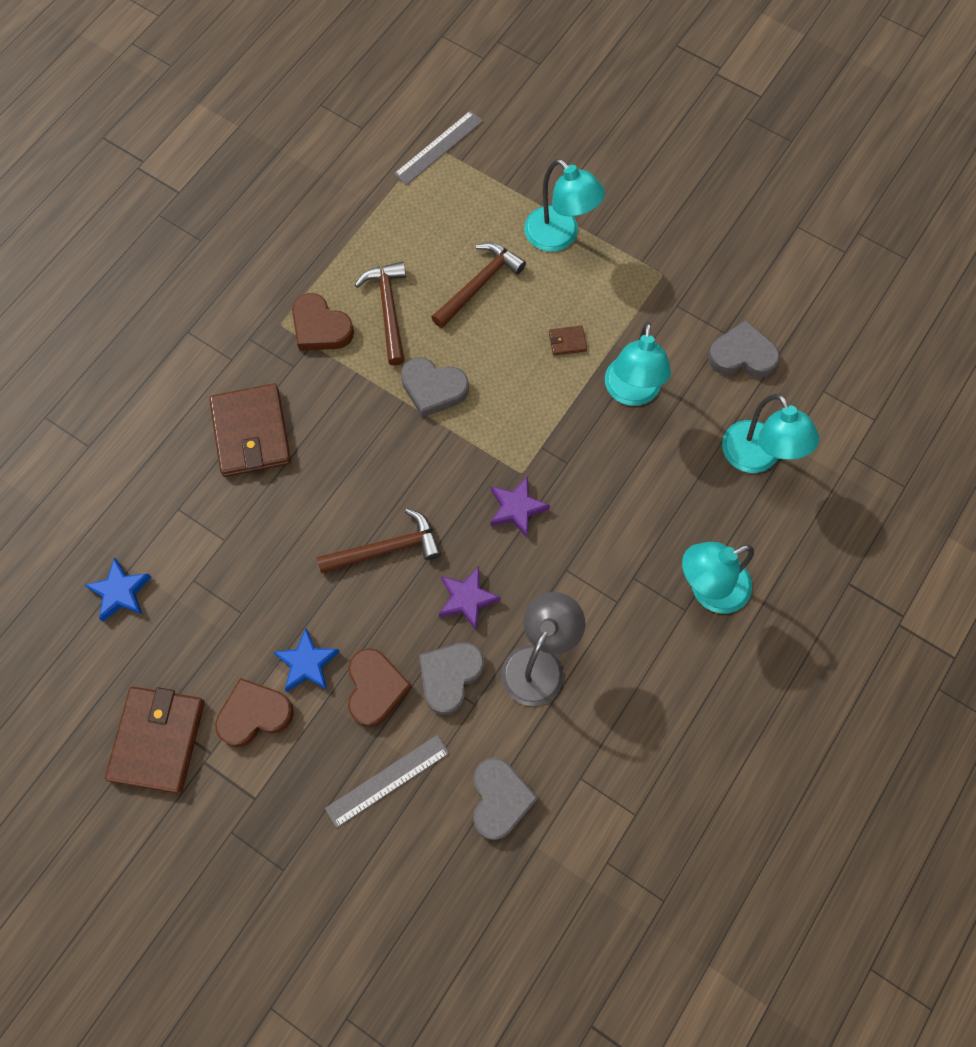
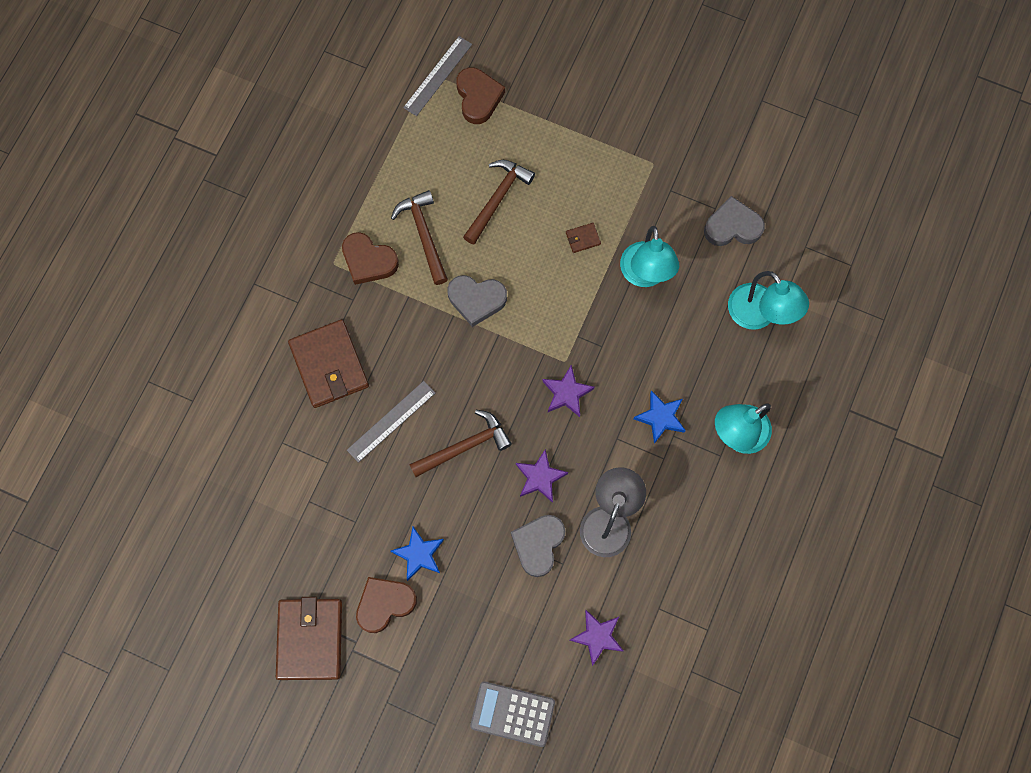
camera: 10 degrees left, 5 degrees up
blue star [85,558,151,622] -> blue star moved to [633,391,686,444]
grey ruler [325,735,449,828] -> grey ruler moved to [347,381,435,463]
brown heart [348,648,412,727] -> brown heart moved to [456,67,505,124]
grey heart [473,757,538,840] -> purple star [569,610,623,666]
turquoise lamp [524,159,605,252] -> none
none -> grey calculator [470,681,555,747]

